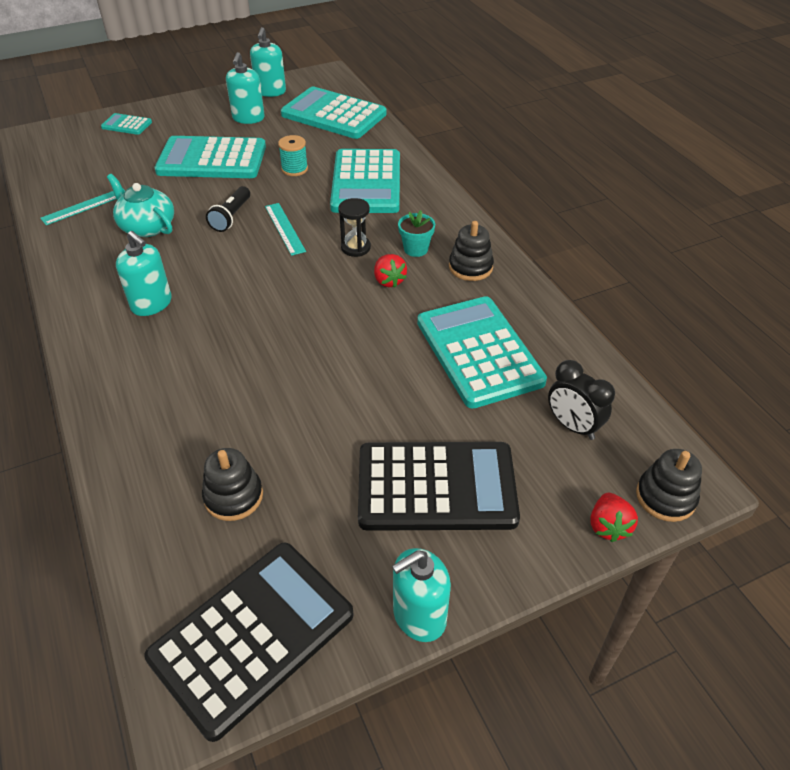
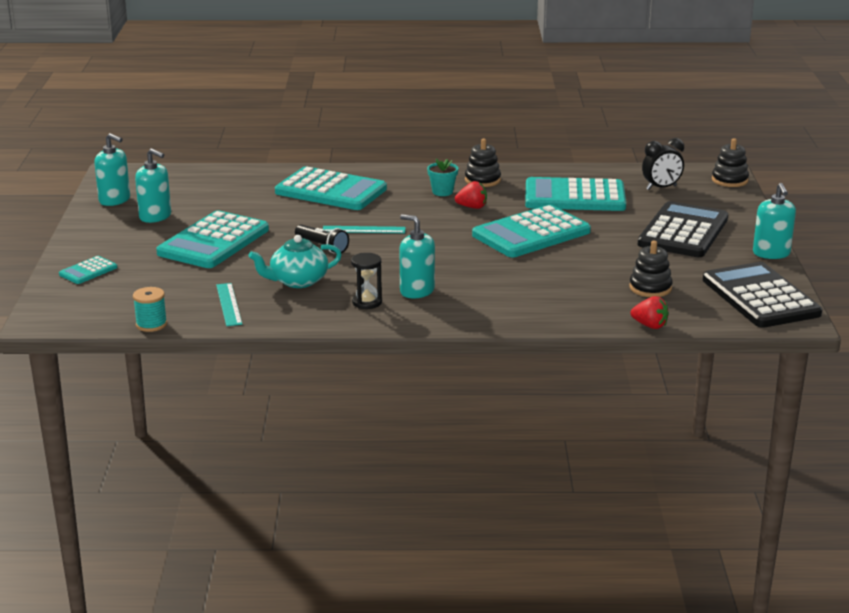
camera: 65 degrees left, 20 degrees down
turquoise soap dispenser [116,231,172,316] -> turquoise soap dispenser turned 120 degrees counterclockwise [400,214,435,299]
turquoise spool [278,135,308,176] -> turquoise spool moved to [133,287,167,332]
turquoise calculator [281,87,387,139] -> turquoise calculator moved to [472,205,591,257]
black hourglass [338,198,371,257] -> black hourglass moved to [351,253,382,309]
red strawberry [591,493,638,542] -> red strawberry moved to [630,296,669,329]

